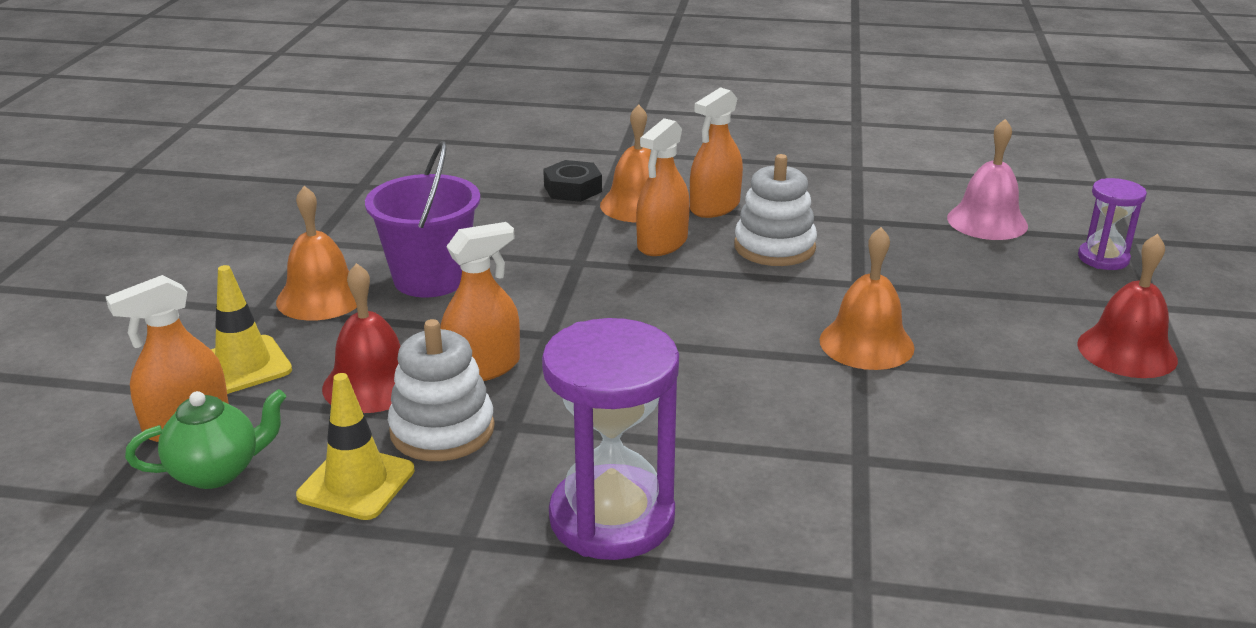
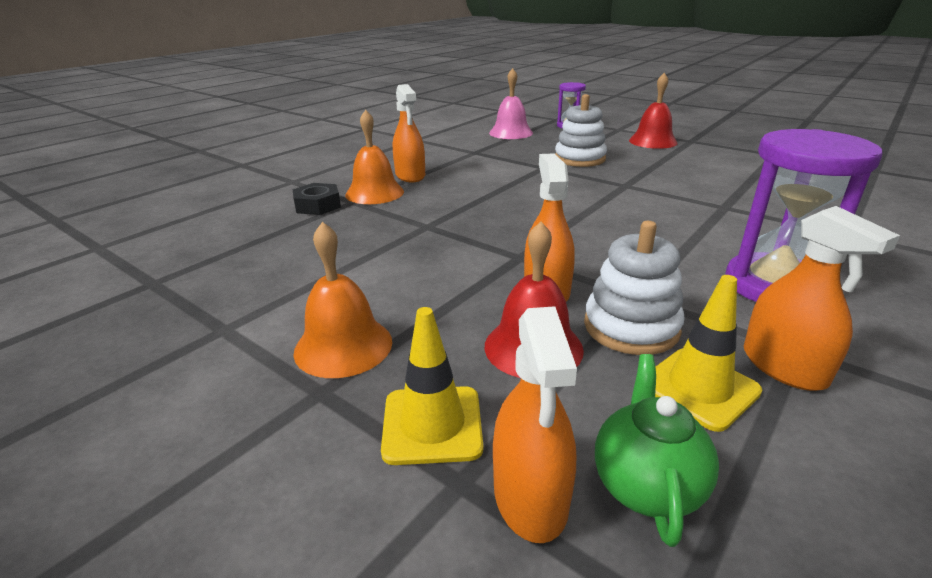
camera: 60 degrees left, 0 degrees up
purple bucket [365,141,481,297] -> none
orange spray bottle [636,118,690,256] -> orange spray bottle moved to [744,206,900,391]
white stacking toy [734,154,817,266] -> white stacking toy moved to [555,94,607,167]
orange bell [819,227,915,370] -> none

